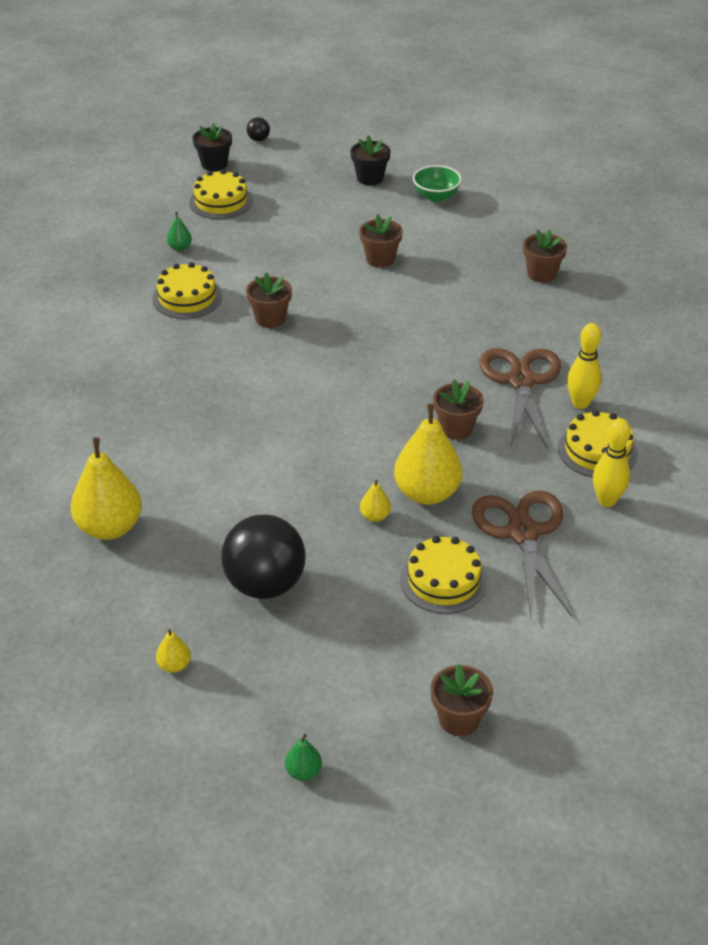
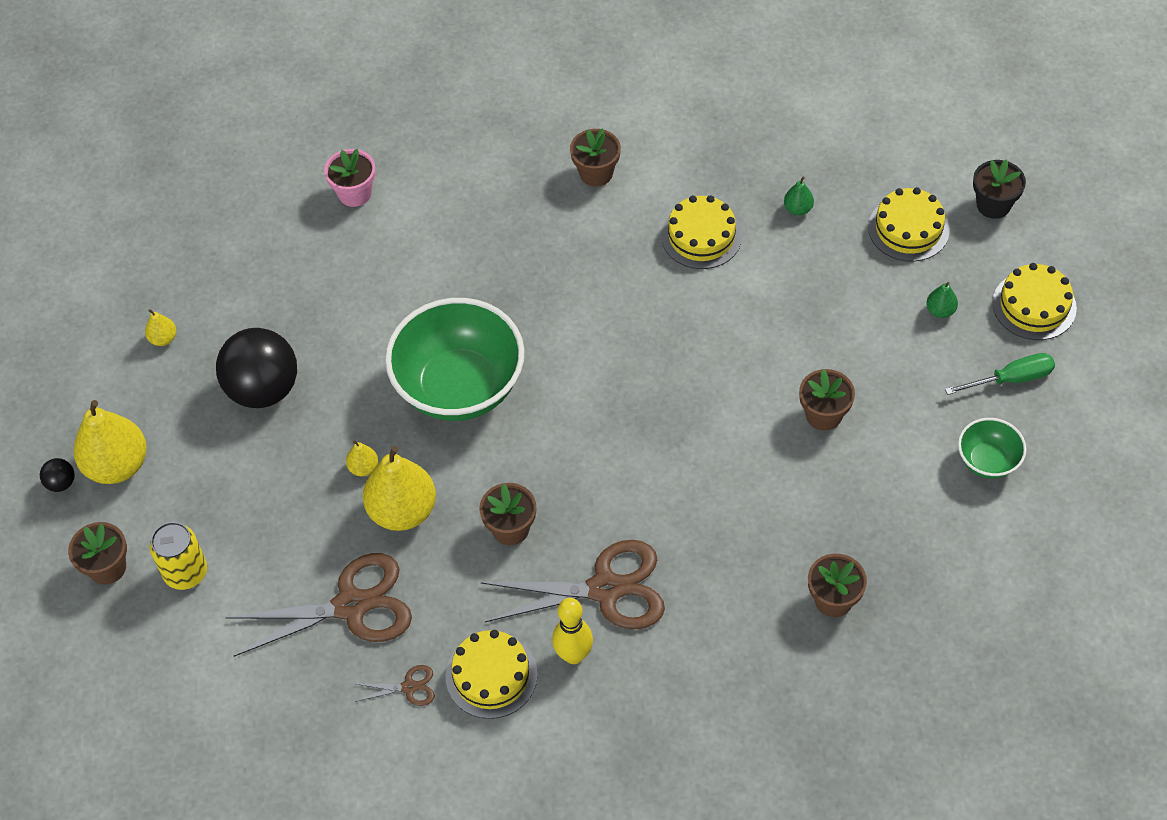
camera: 85 degrees right, 15 degrees up
yellow pear [71,437,142,540] -> yellow pear moved to [74,400,147,484]
brown flower pot [246,272,292,328] -> brown flower pot moved to [570,128,621,187]
black ball [247,117,270,141] -> black ball moved to [40,458,75,492]
green pear [285,734,322,781] -> green pear moved to [927,282,958,318]
black flower pot [350,135,390,185] -> green screwdriver [945,353,1055,395]
yellow cake [400,536,488,614] -> yellow cake moved to [992,263,1077,340]
yellow bowling pin [593,419,631,507] -> brown scissors [355,665,435,706]
none -> yellow can [150,522,207,590]
none -> pink flower pot [324,149,376,207]
none -> green bowl [385,298,524,421]

